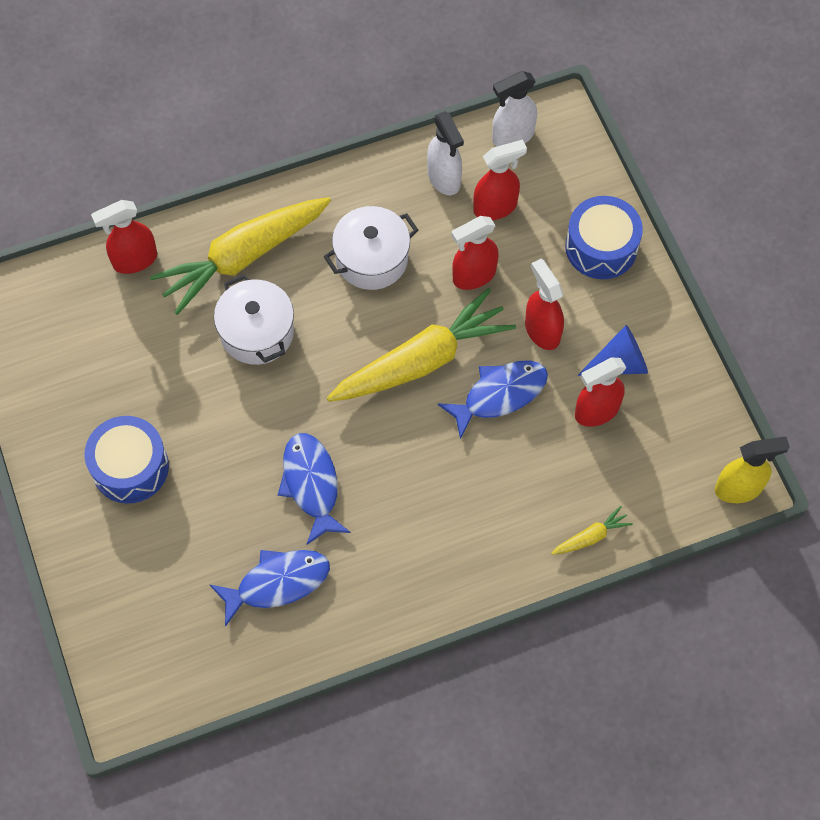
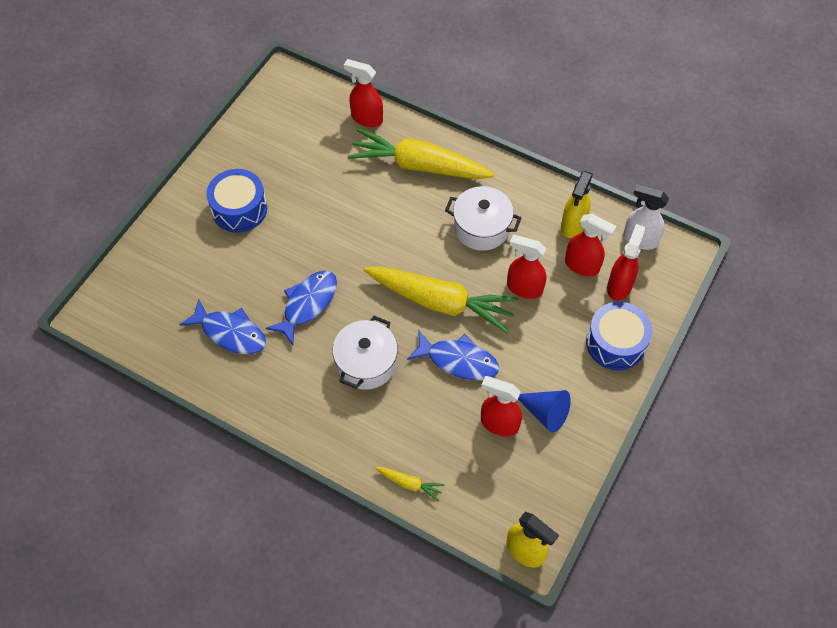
camera: 50 degrees right, 5 degrees down
white pot [214,274,294,365] -> white pot moved to [332,316,398,390]
white spray bottle [427,111,464,195] -> yellow spray bottle [561,171,593,238]
red spray bottle [525,259,564,350] -> red spray bottle moved to [607,224,645,301]

